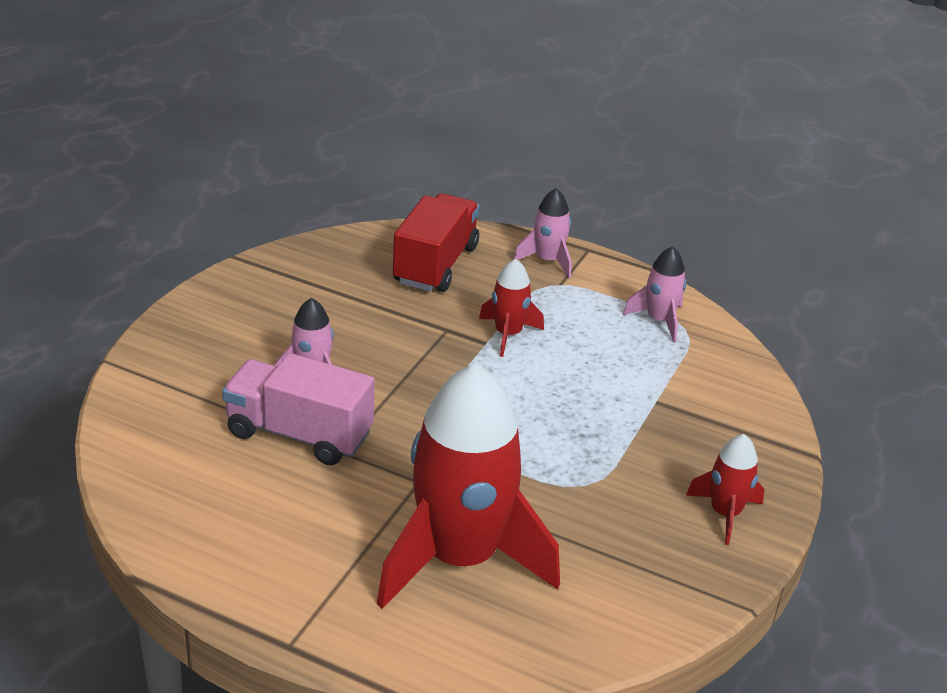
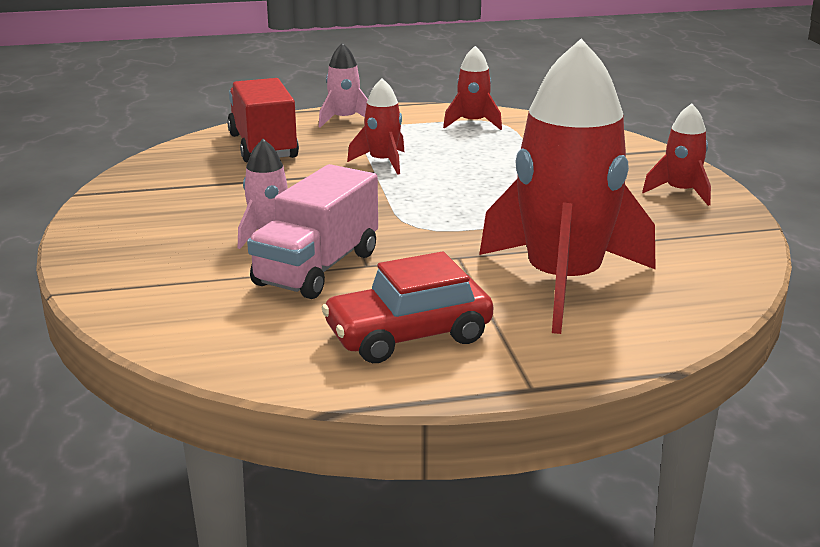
camera: 35 degrees left, 10 degrees down
pink truck [222,353,375,465] -> pink truck turned 45 degrees counterclockwise [247,164,378,299]
pink rocket [623,246,687,343] -> red rocket [443,46,502,130]
none -> red car [322,252,493,363]

